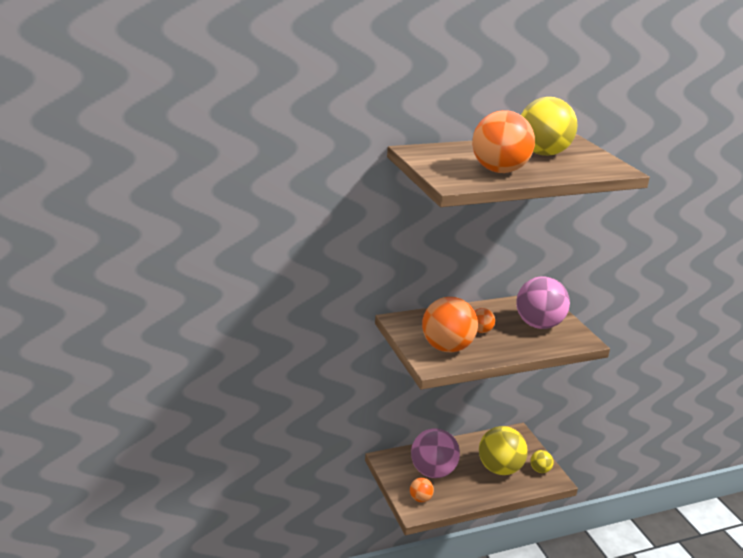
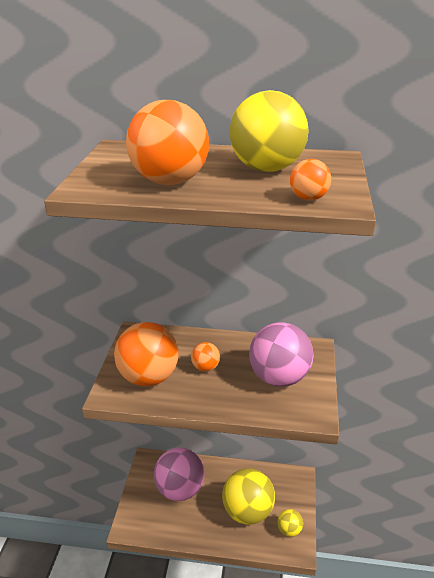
camera: 30 degrees right, 5 degrees up
orange ball [410,478,434,502] -> orange ball moved to [290,159,331,201]

